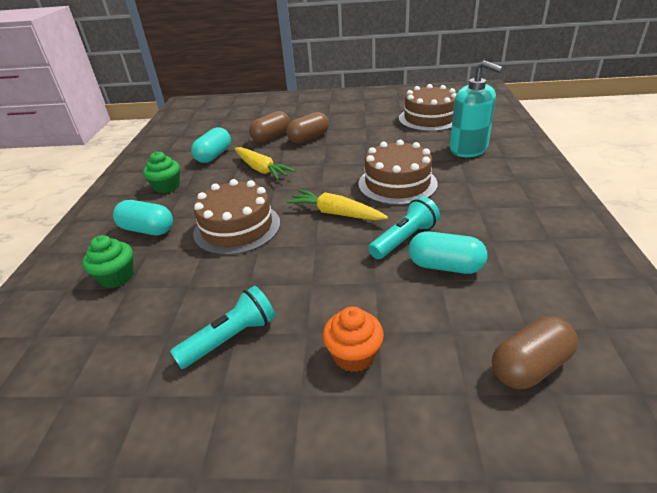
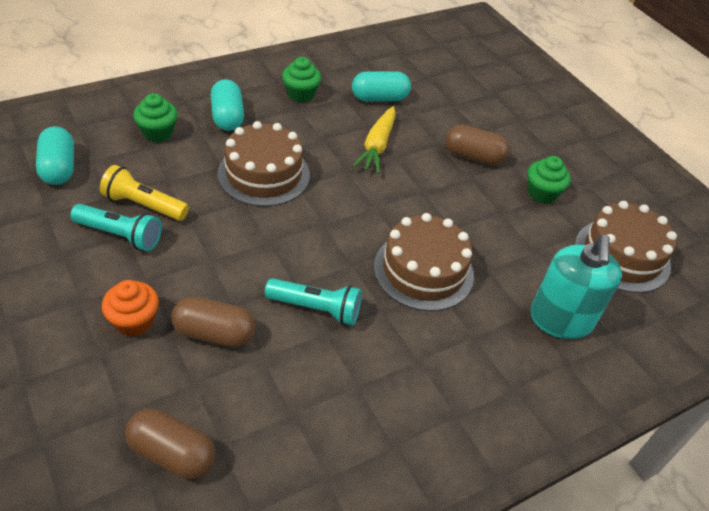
camera: 50 degrees right, 10 degrees up
brown capsule [249,111,290,143] -> brown capsule moved to [171,297,256,347]
yellow carrot [286,190,388,220] -> none
turquoise capsule [409,231,487,274] -> turquoise capsule moved to [36,126,74,185]
none -> yellow flashlight [100,165,189,221]
none -> green cupcake [527,156,571,204]

